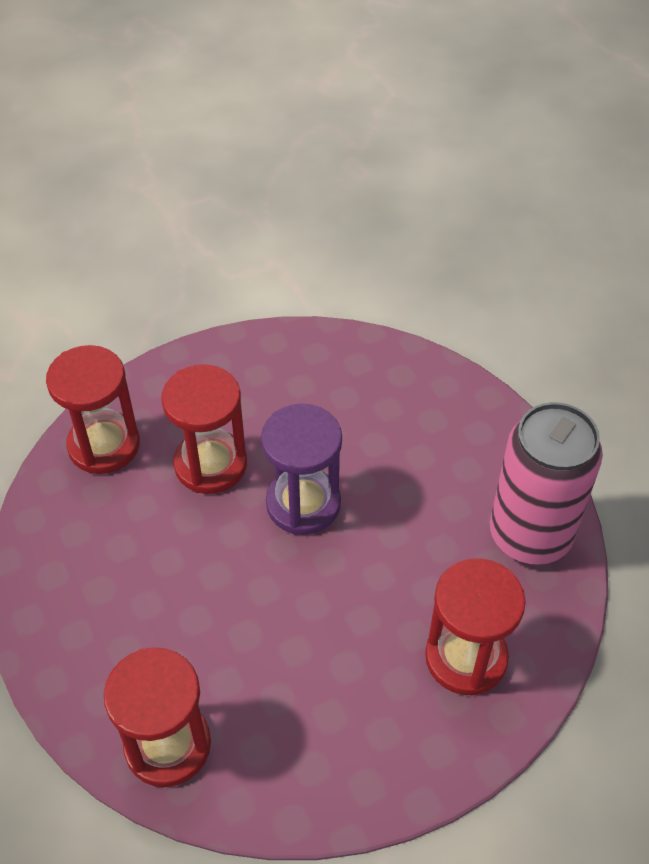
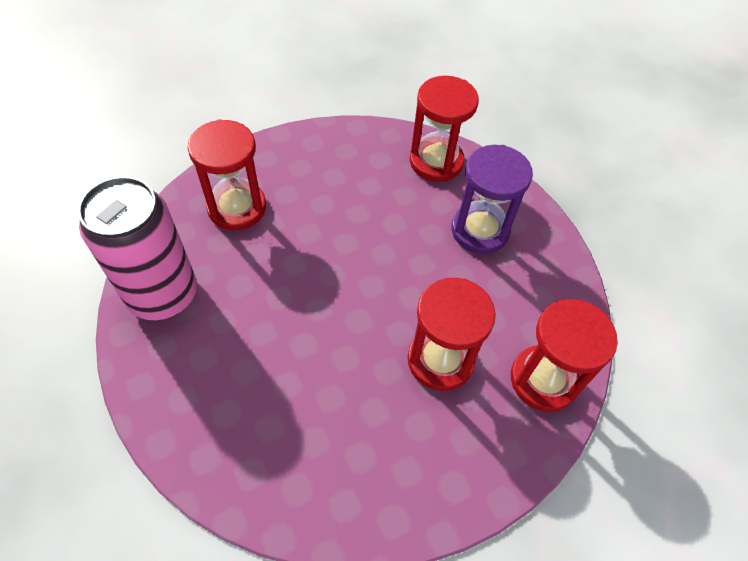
camera: 175 degrees right, 5 degrees up
purple hourglass [261,404,342,535] -> purple hourglass moved to [451,145,533,254]

